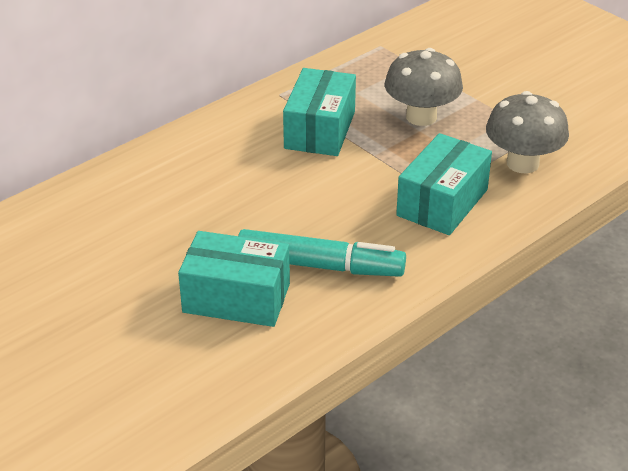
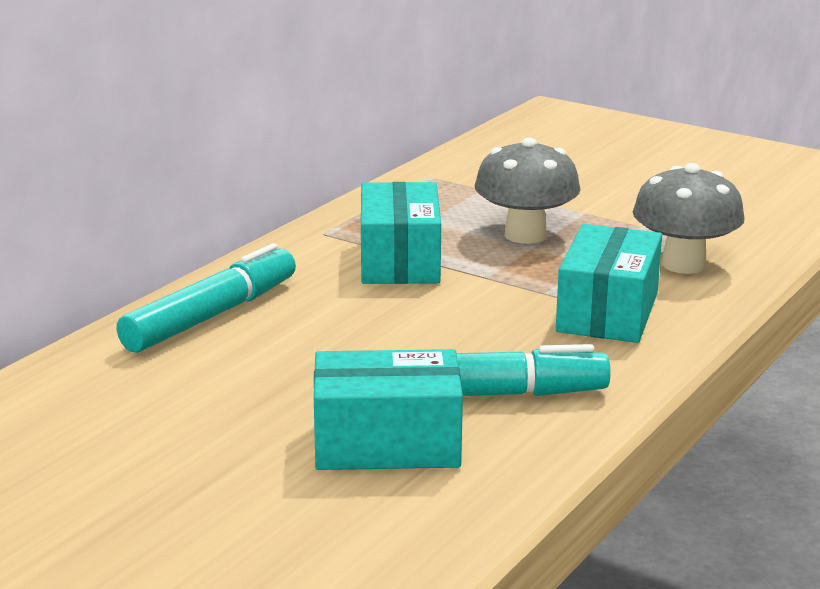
camera: 15 degrees left, 15 degrees down
none -> turquoise marker [116,243,296,353]

